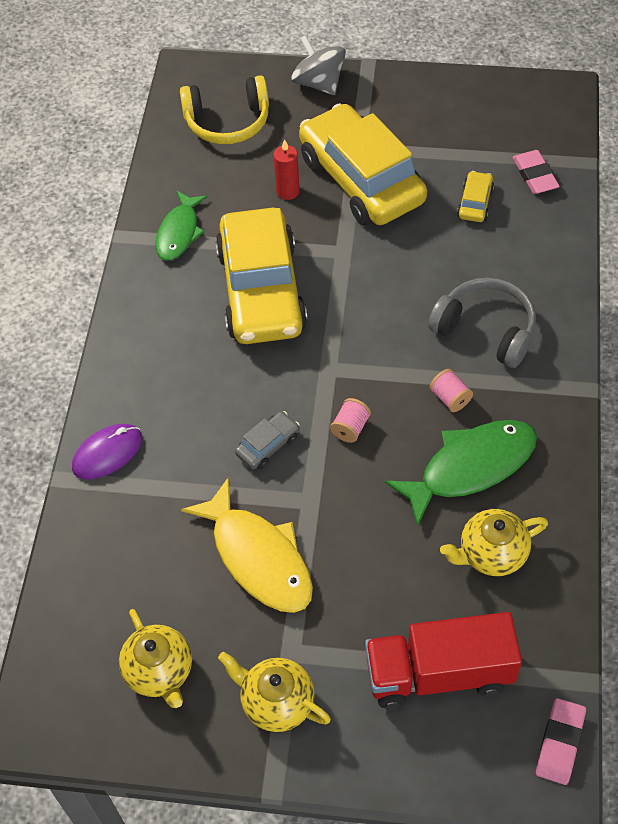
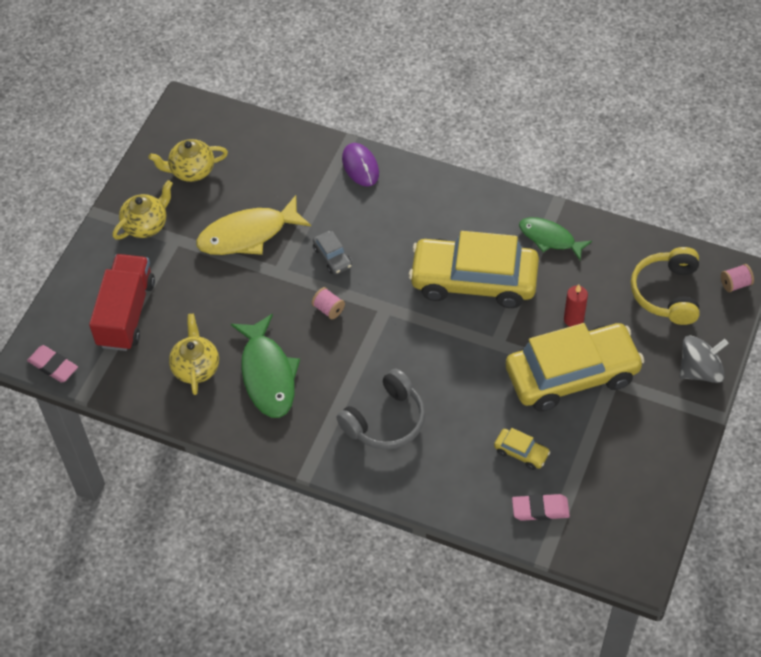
camera: 105 degrees right, 0 degrees up
pink spool [430,369,473,412] -> pink spool moved to [721,264,754,292]

